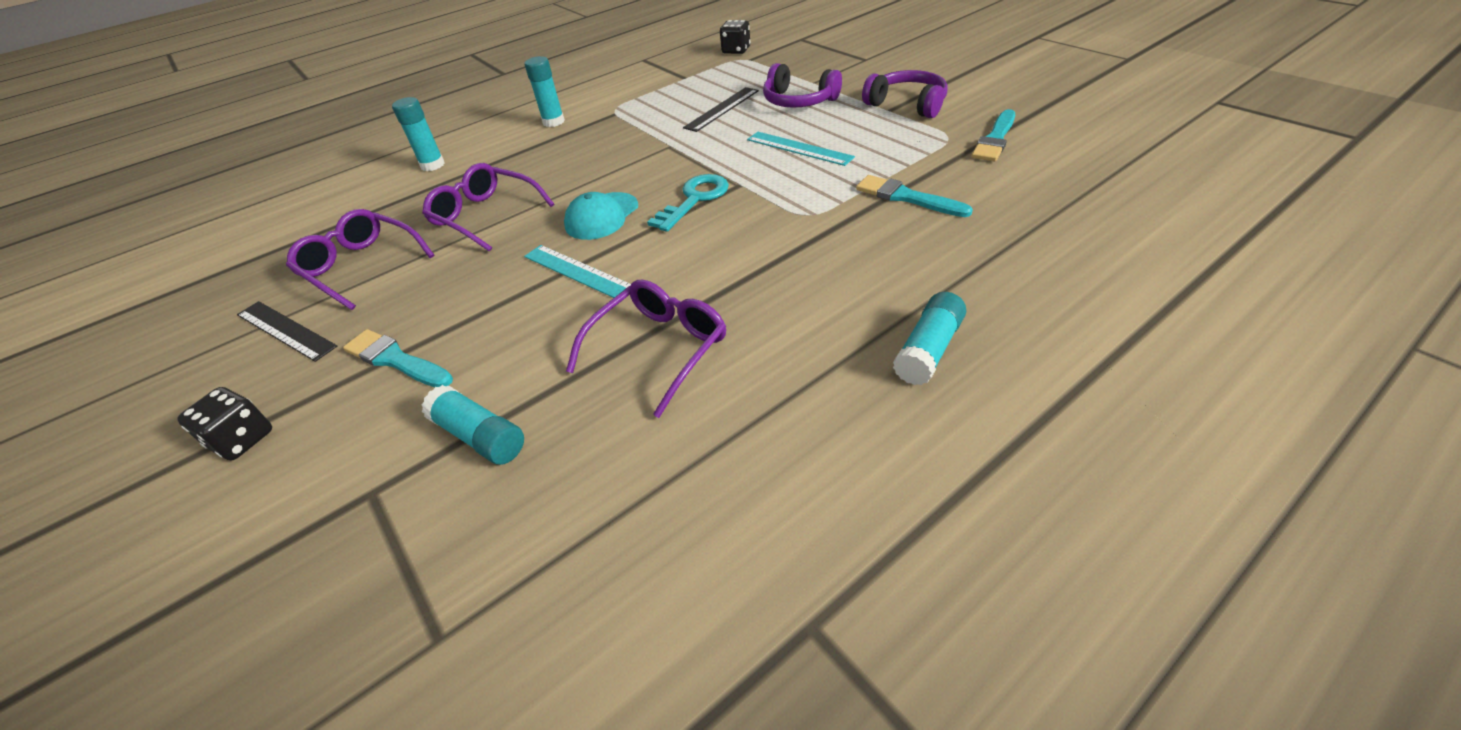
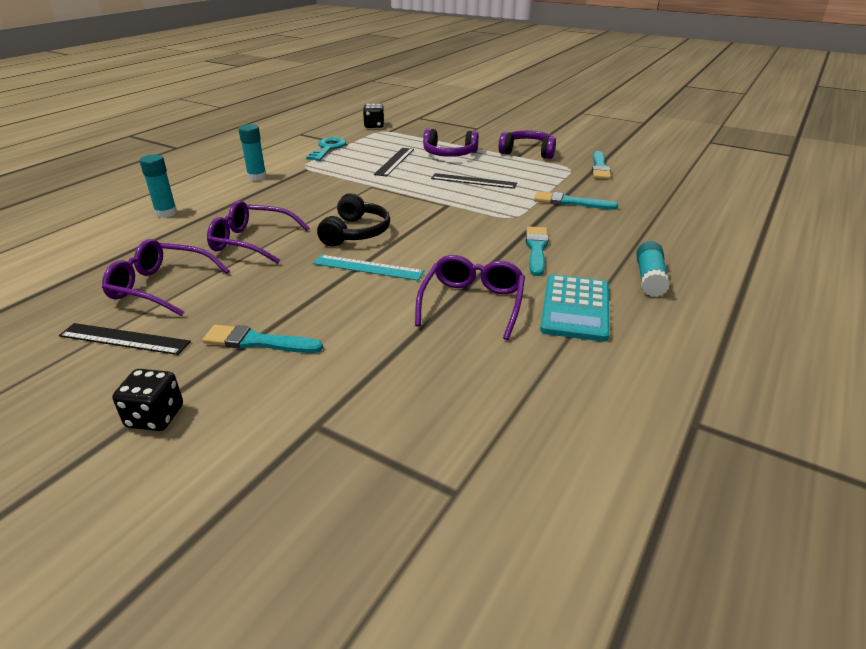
camera: 25 degrees left, 10 degrees down
turquoise glue stick [422,385,524,465] -> none
turquoise cap [564,192,638,240] -> black headphones [317,193,390,247]
turquoise key [647,174,729,232] -> turquoise key moved to [306,137,346,161]
turquoise ruler [747,132,855,166] -> black ruler [431,173,517,189]
none -> turquoise brush [526,226,548,276]
none -> turquoise calculator [540,274,610,342]

